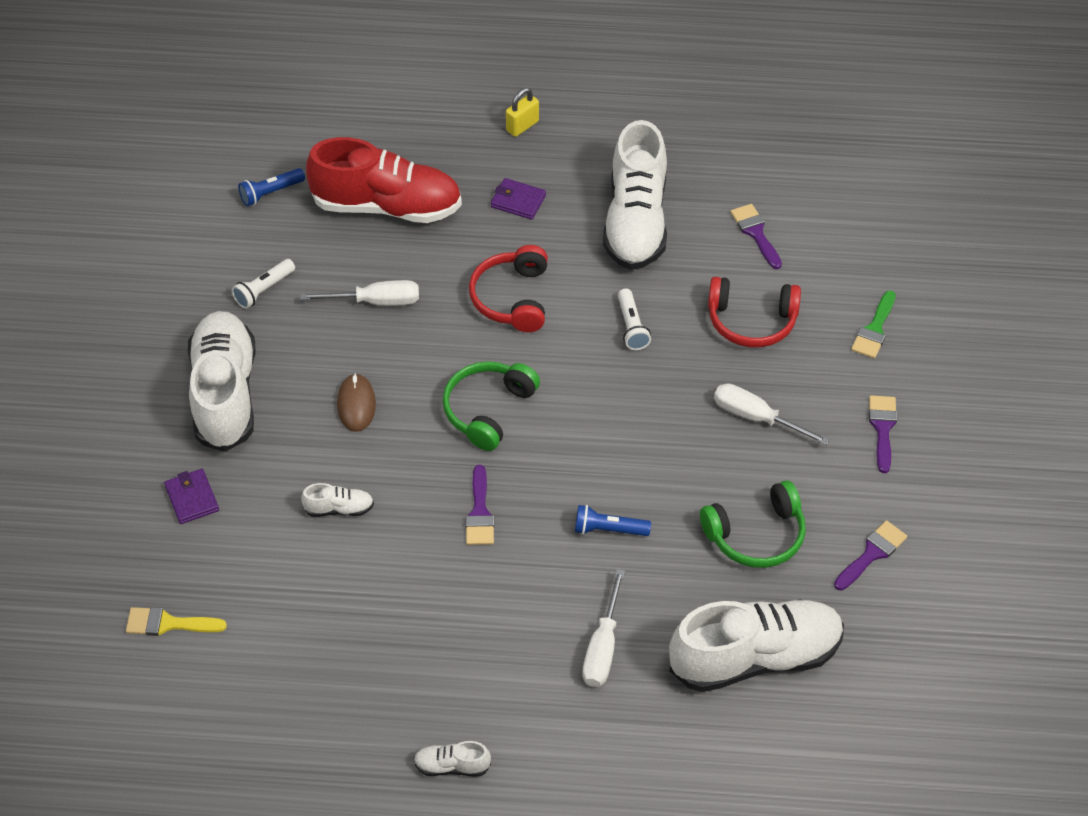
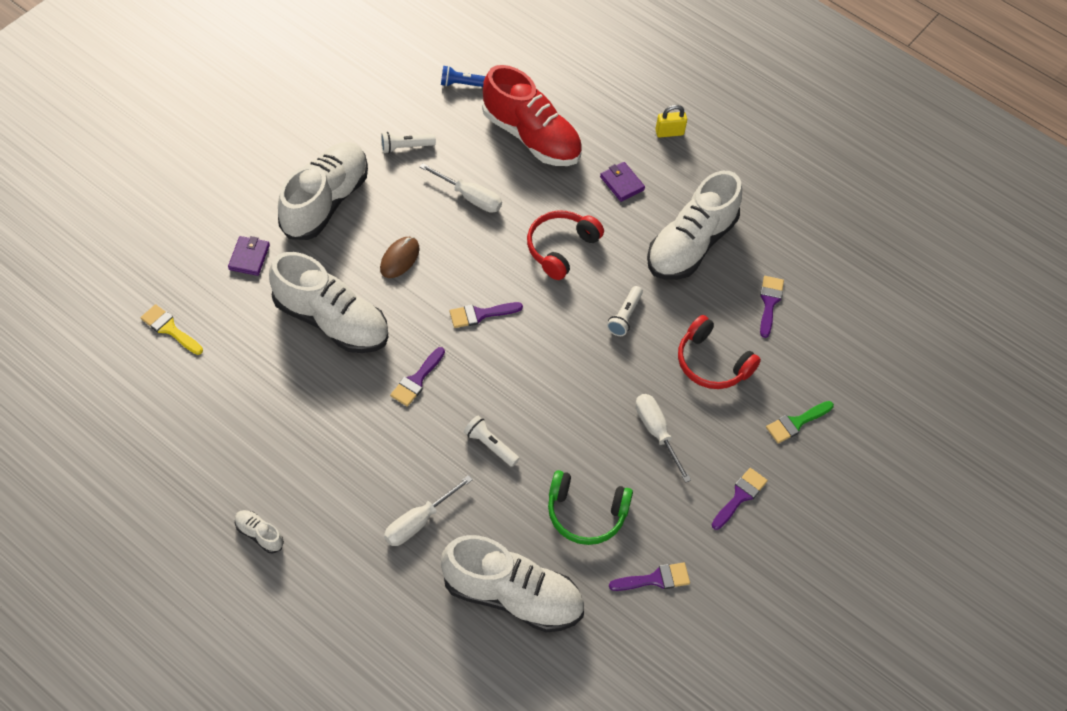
camera: 30 degrees right, 5 degrees up
white shoe [301,483,374,517] -> white shoe [269,252,388,353], size x2.44
green headphones [442,361,540,451] -> purple brush [450,302,523,328]
blue flashlight [575,505,651,536] -> white flashlight [464,416,519,467]

